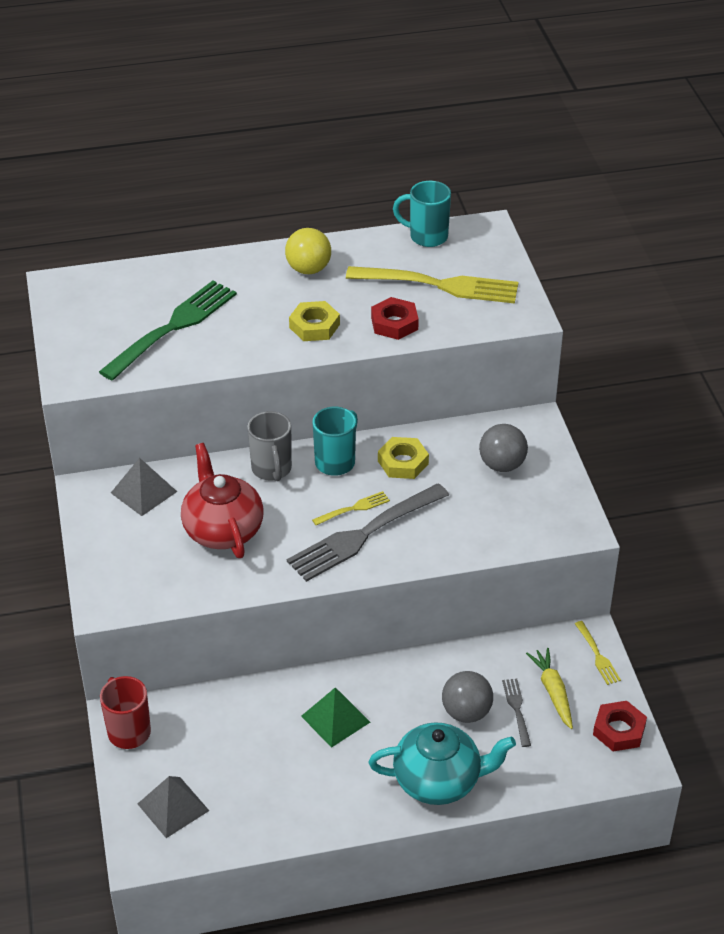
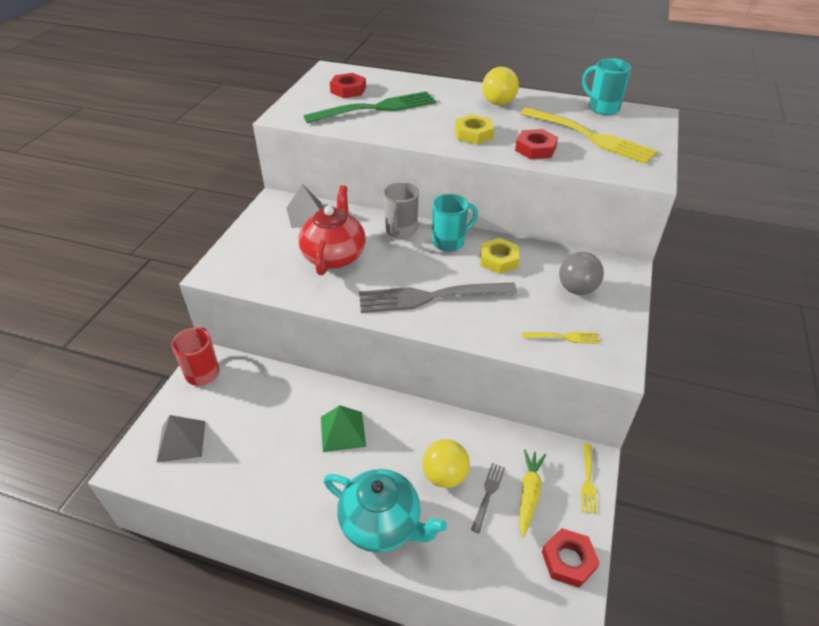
camera: 30 degrees right, 0 degrees up
yellow fork [312,491,390,525] -> yellow fork moved to [522,332,600,344]
grey ball [442,671,493,723] -> yellow ball [422,439,470,488]
none -> red nut [330,73,366,98]

